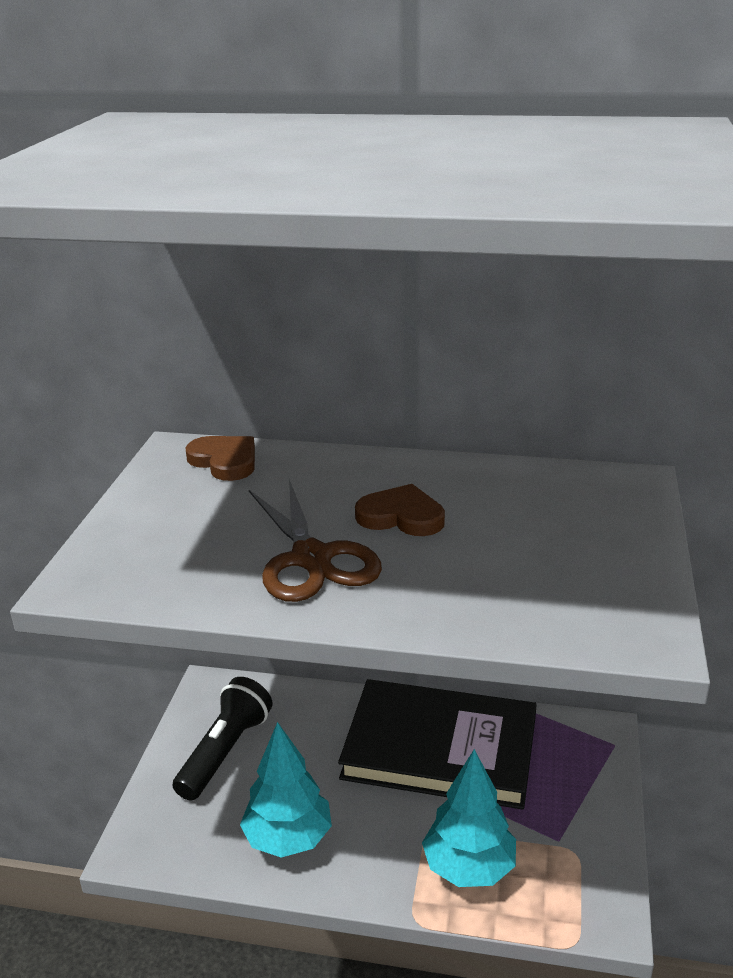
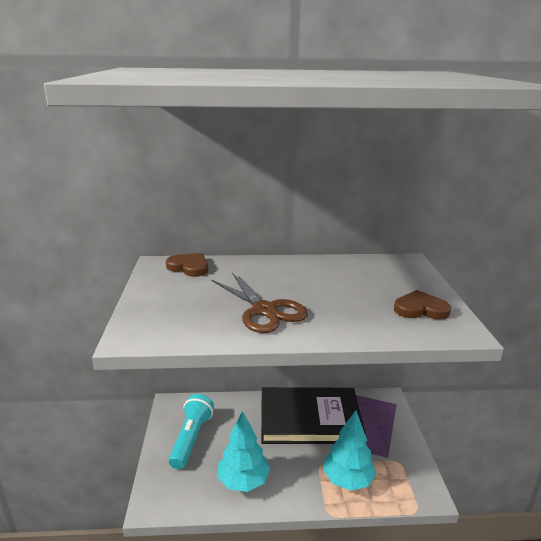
camera: 15 degrees left, 5 degrees down
black flashlight [172,677,272,801] -> turquoise flashlight [168,394,214,469]
brown heart [355,484,445,536] -> brown heart moved to [394,290,451,320]

